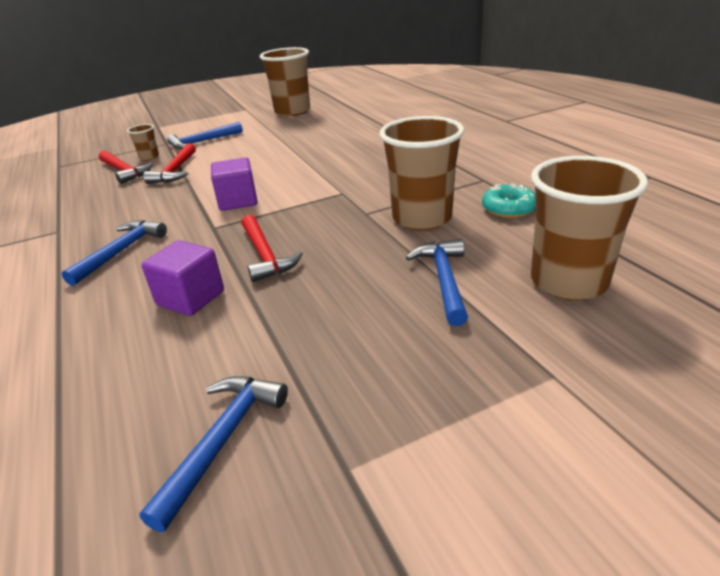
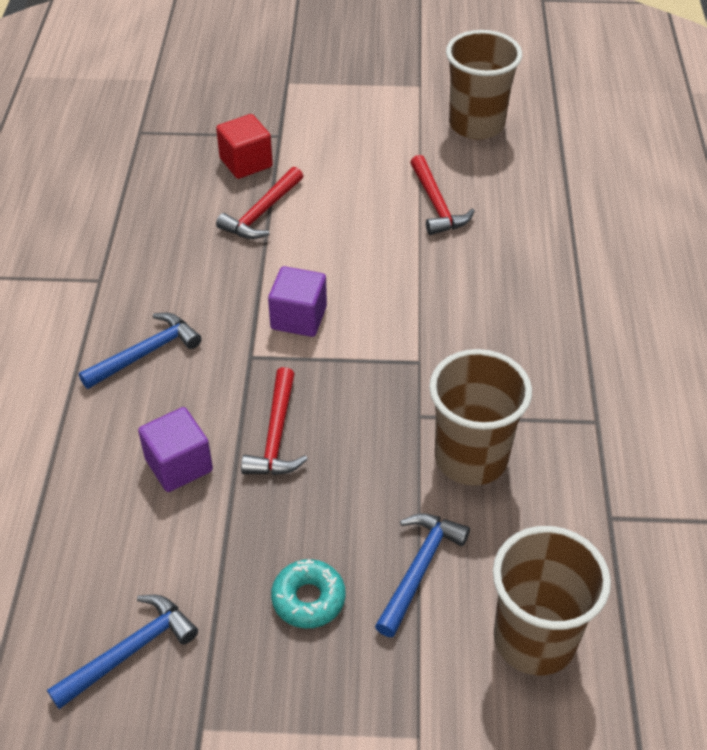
camera: 25 degrees right, 15 degrees up
red hammer [99,151,153,184] -> red hammer moved to [410,155,475,235]
brown cup [127,124,159,161] -> red cube [216,114,273,179]
blue hammer [167,122,243,149] -> none
turquoise donut [482,183,535,218] -> turquoise donut moved to [271,559,346,629]

